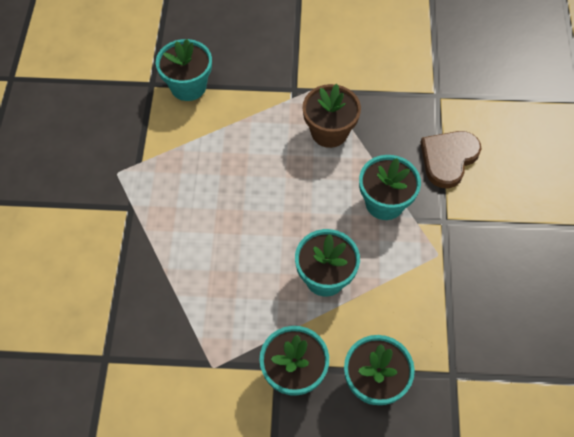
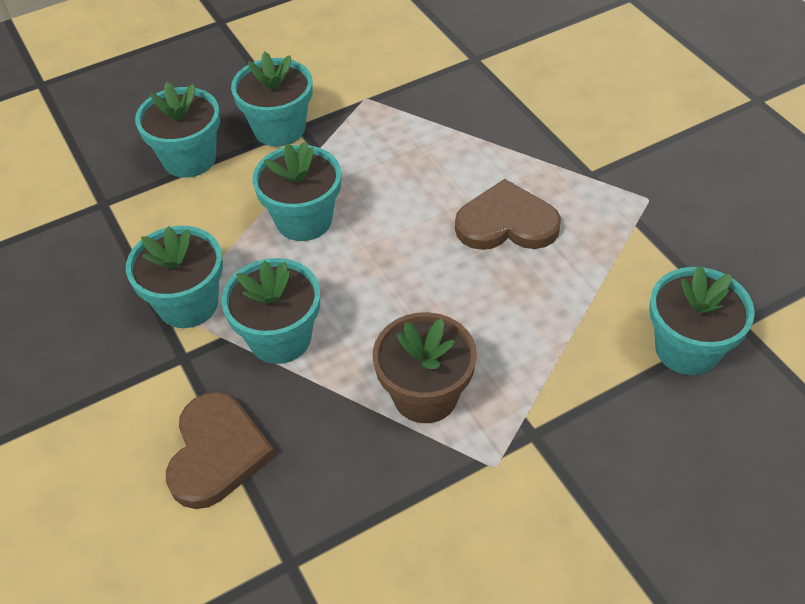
camera: 150 degrees right, 10 degrees down
none -> turquoise flower pot [126,226,223,328]
none -> brown heart [455,179,561,250]

